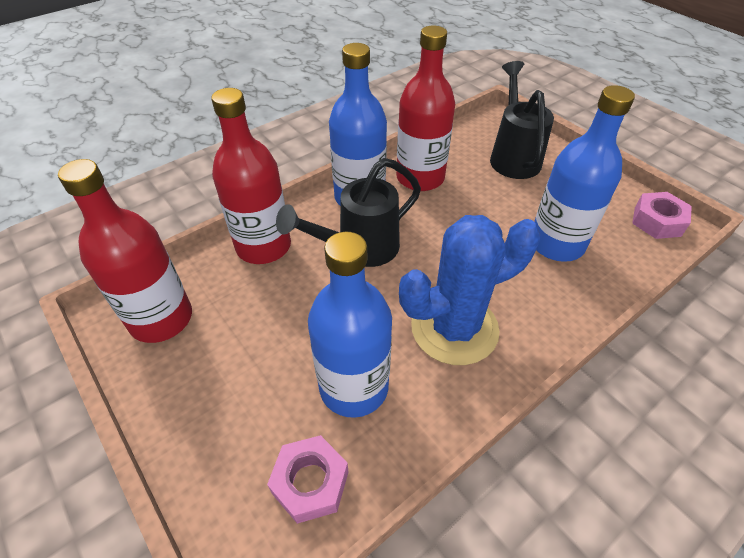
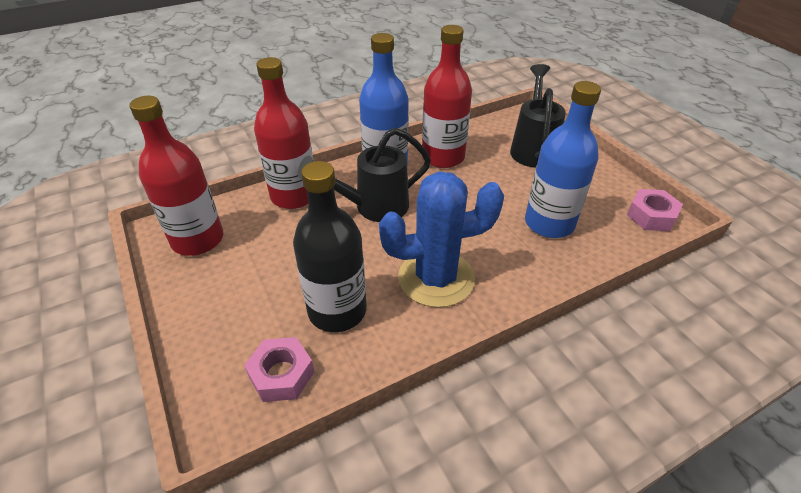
camera: 10 degrees right, 5 degrees down
blue bottle [308,232,392,418] -> black bottle [293,161,367,332]

